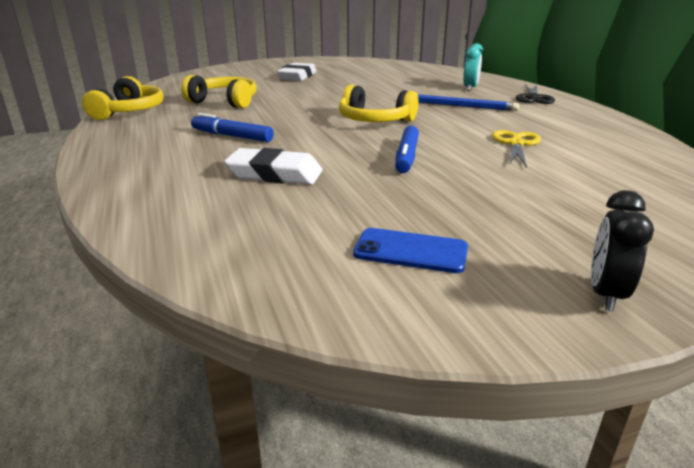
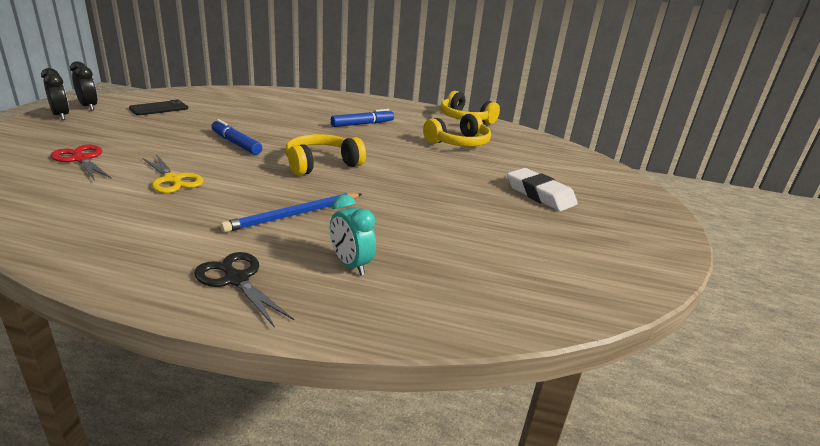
camera: 120 degrees right, 0 degrees up
white eraser [224,148,323,185] -> none
blue phone [353,228,468,273] -> black phone [129,100,188,115]
none -> red scissors [50,145,112,181]
none -> black clock [70,61,98,111]

